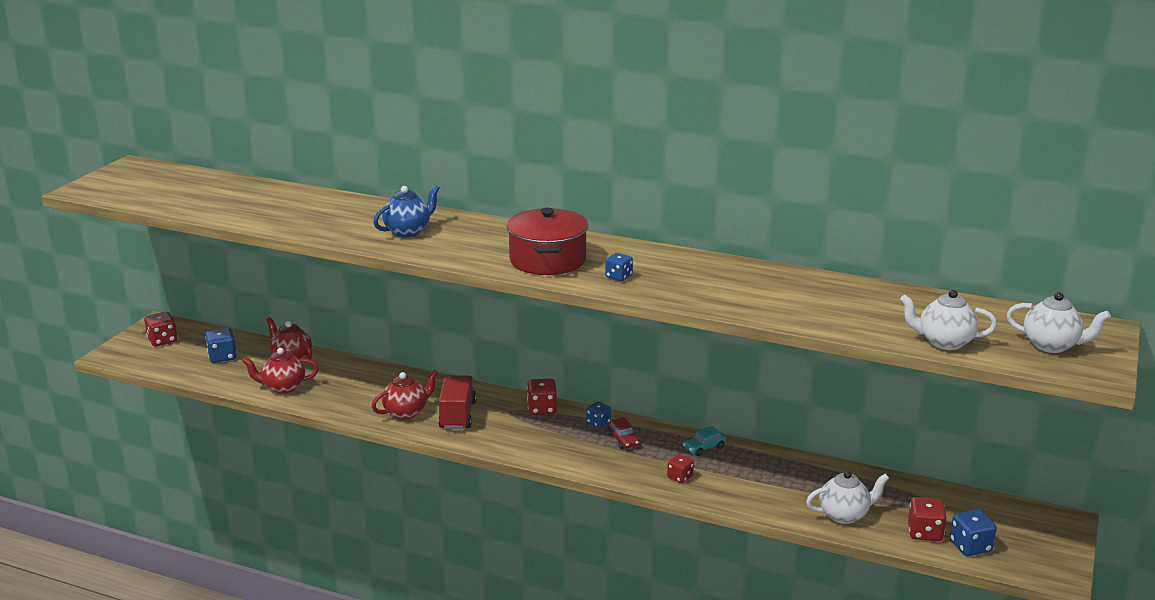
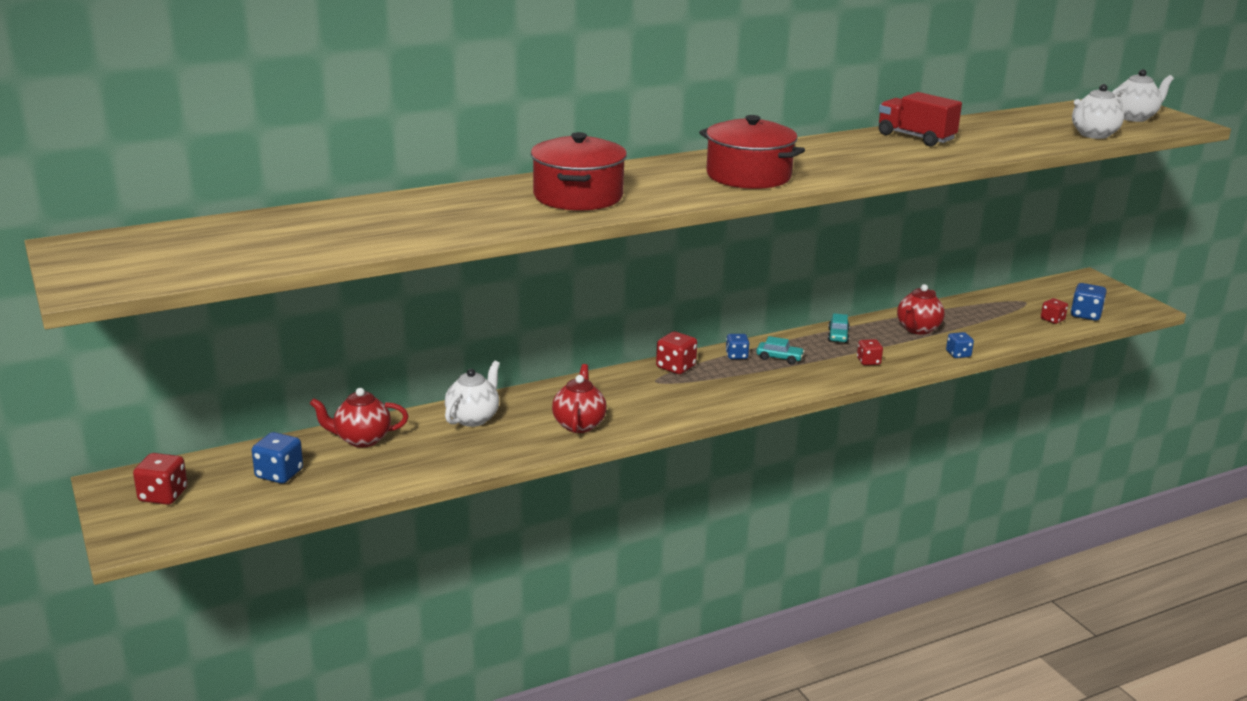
camera: 50 degrees left, 0 degrees up
red teapot [242,348,319,394] -> red teapot moved to [897,284,945,335]
blue teapot [373,184,440,237] -> red pot [531,132,627,211]
red truck [438,375,476,429] -> red truck moved to [879,92,962,146]
blue dice [605,253,633,281] -> blue dice moved to [946,332,974,358]
red car [607,417,639,449] -> turquoise car [756,336,805,364]
white teapot [806,471,889,524] -> white teapot moved to [445,361,500,427]
red dice [908,497,947,541] -> red dice [1041,298,1068,324], size x0.66

